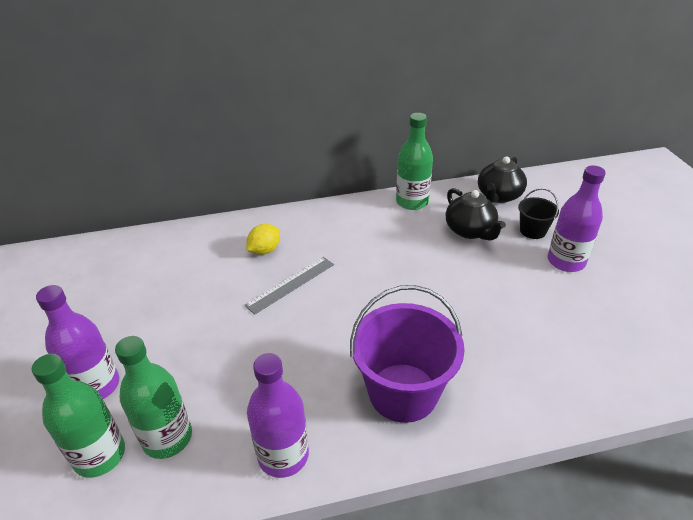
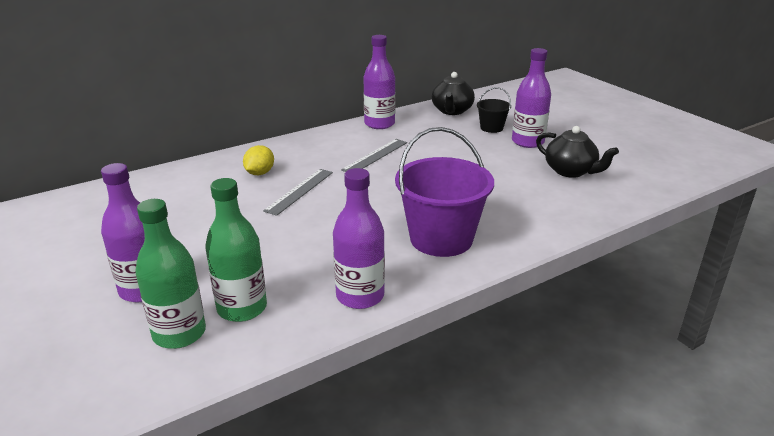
camera: 20 degrees left, 10 degrees down
green bottle [396,113,433,210] -> purple bottle [363,35,396,129]
black teapot [446,188,506,241] -> black teapot moved to [536,126,619,178]
none -> grey ruler [341,139,407,172]

